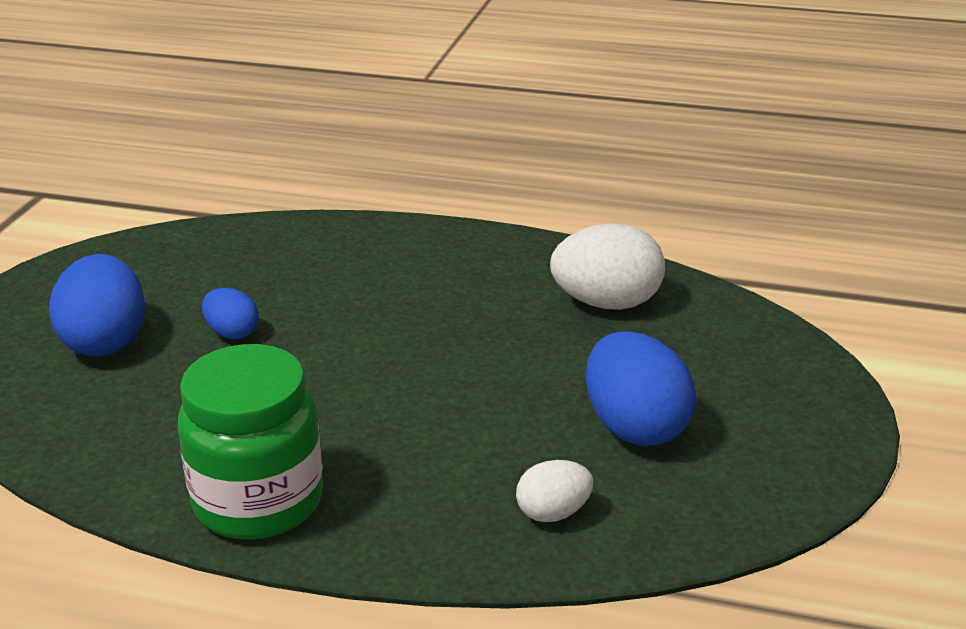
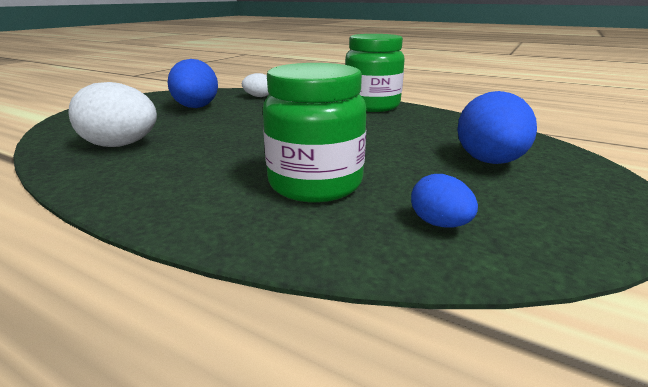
camera: 165 degrees left, 5 degrees down
blue egg [202,288,259,339] -> blue egg moved to [411,174,478,228]
none -> green jar [263,63,367,202]

